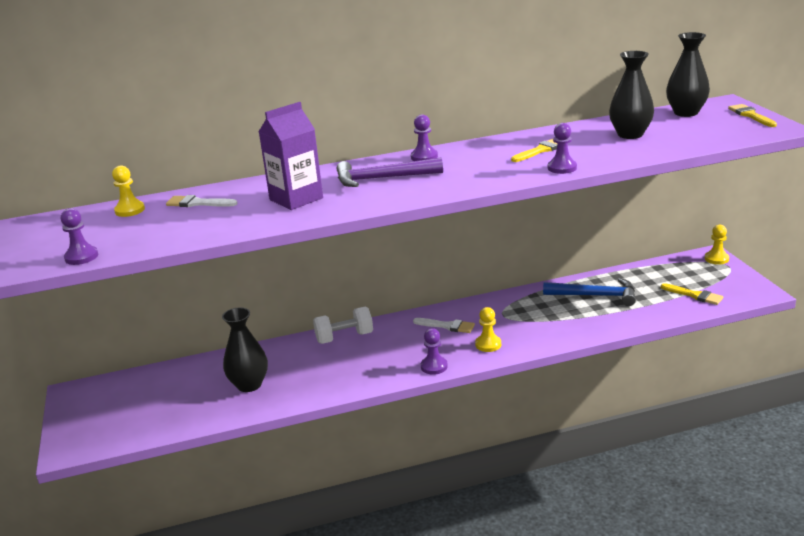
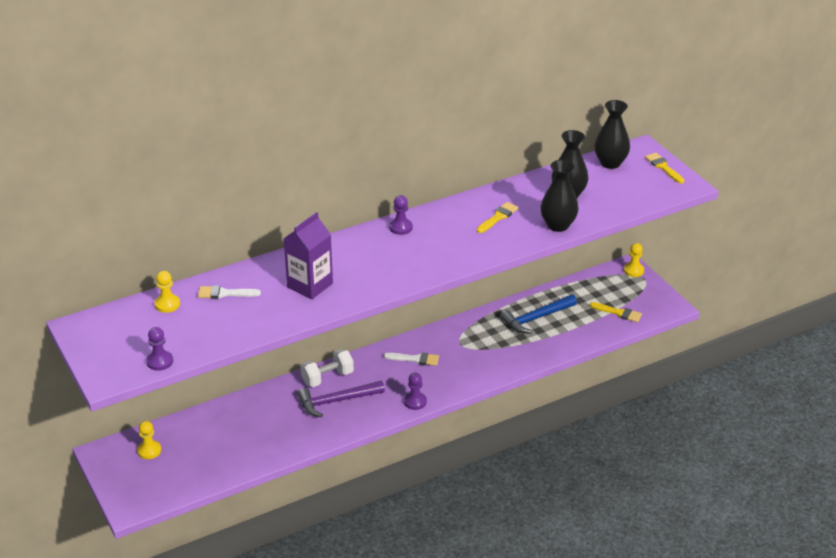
camera: 15 degrees left, 10 degrees up
black vase [222,307,268,392] -> black vase moved to [541,160,579,232]
purple hammer [337,158,443,187] -> purple hammer moved to [298,381,385,417]
yellow pawn [475,307,501,352] -> yellow pawn moved to [137,421,161,459]
blue hammer [543,278,636,306] -> blue hammer turned 150 degrees clockwise [500,294,577,333]
purple pawn [548,123,577,174] -> none

